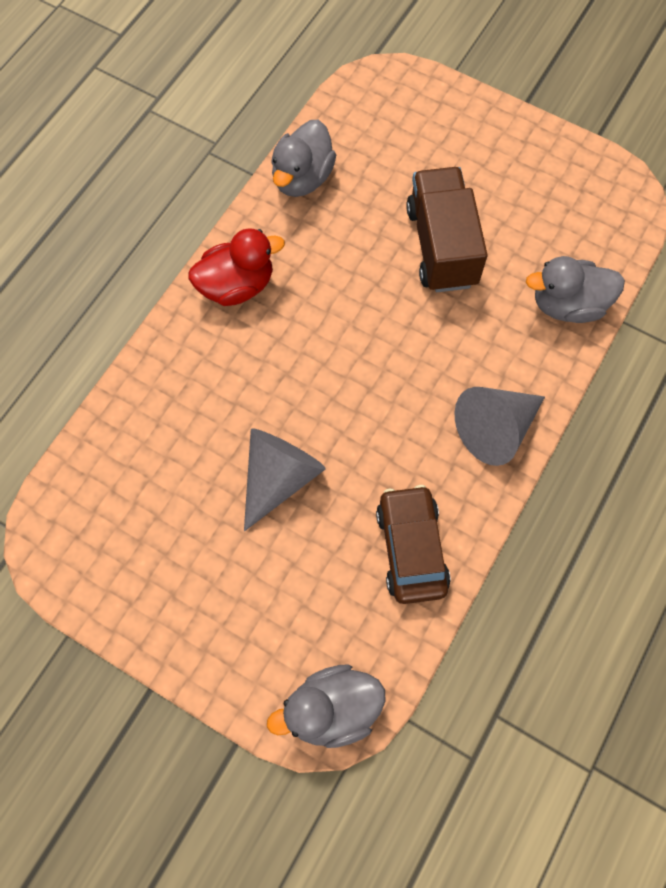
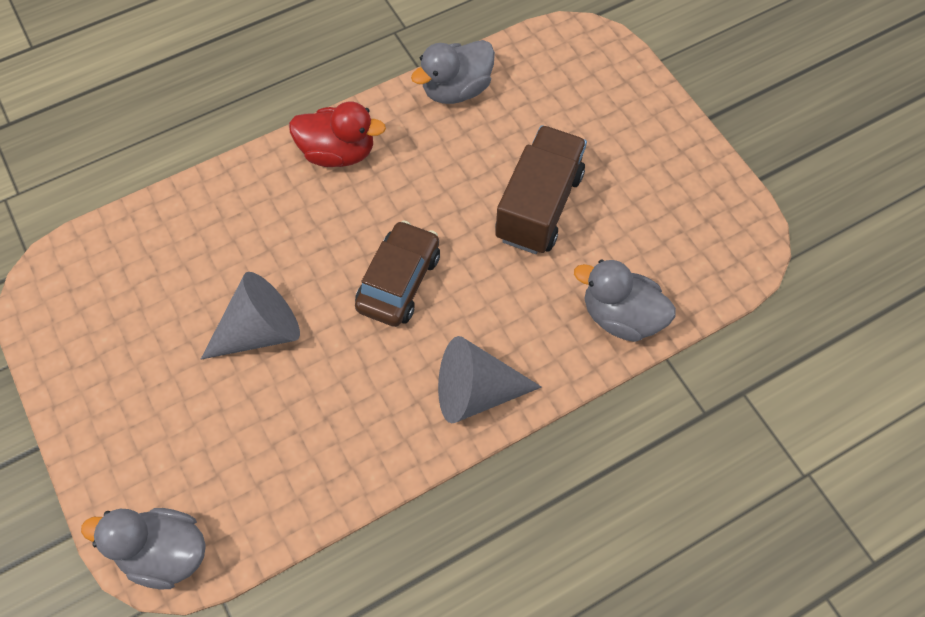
camera: 30 degrees right, 5 degrees down
brown car [376,485,451,604] -> brown car moved to [355,220,440,327]

